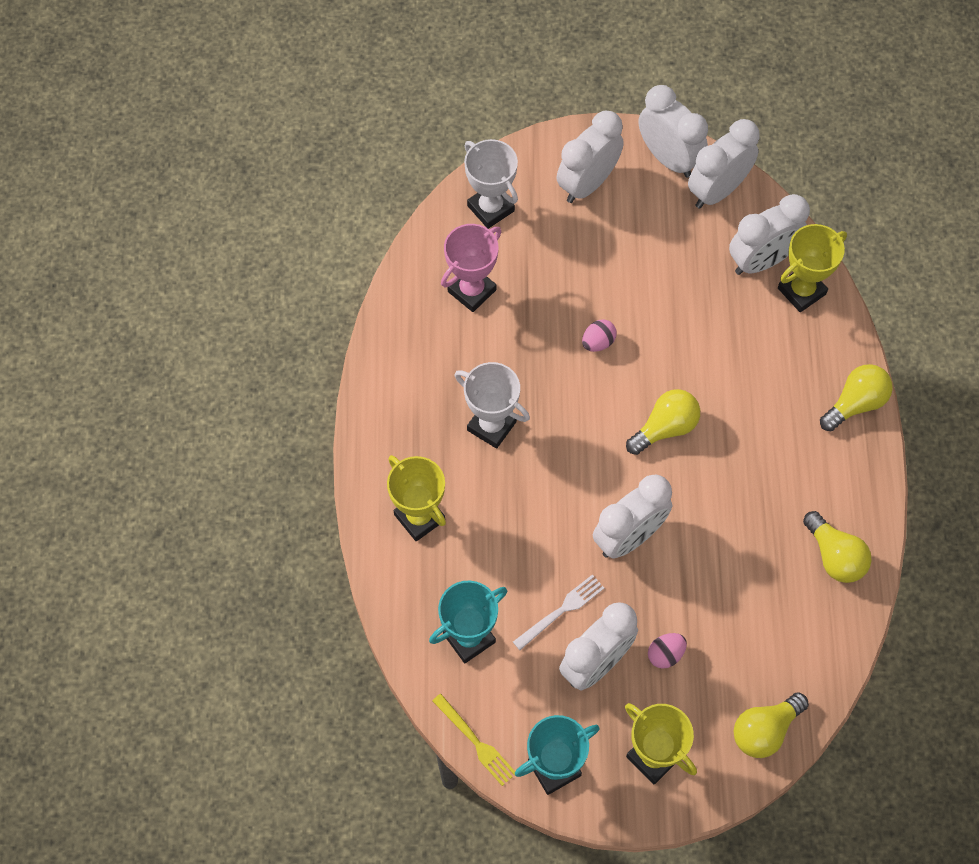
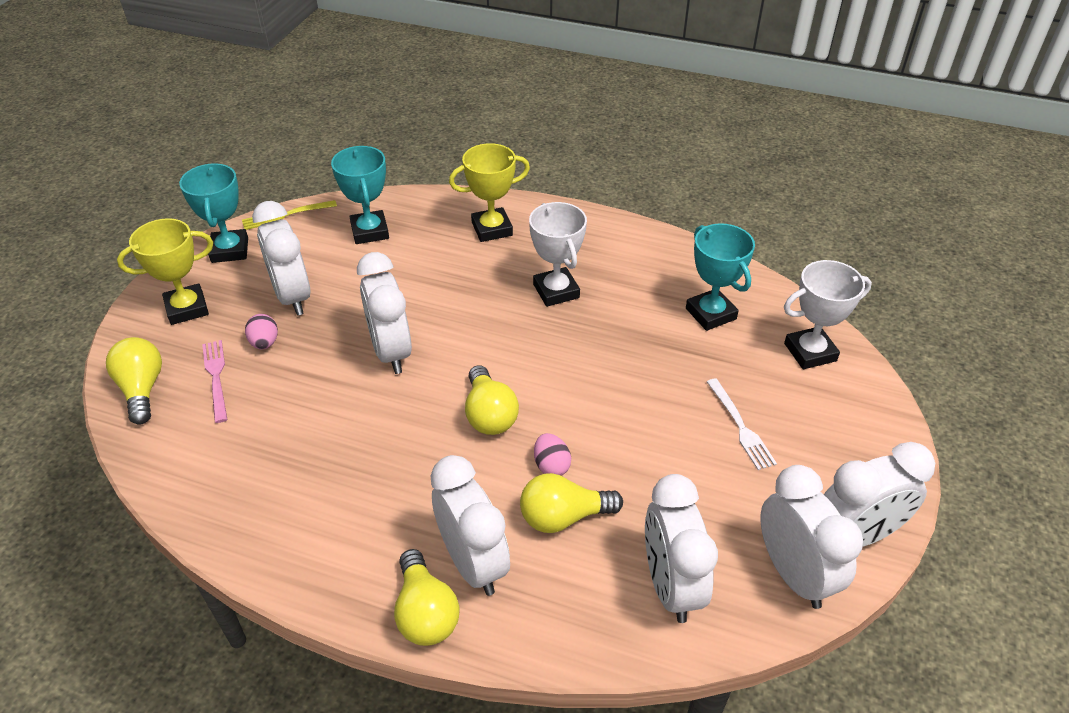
camera: 110 degrees right, 20 degrees down
pink trophy [441,224,501,312] -> turquoise trophy [686,223,755,331]
white trophy [455,362,530,449] -> white trophy turned 75 degrees counterclockwise [529,202,587,307]
white fork [513,574,604,650] -> white fork moved to [707,378,777,470]
white clock [557,111,624,203] -> white clock moved to [431,455,510,596]
pink egg [582,319,617,352] -> pink egg moved to [534,433,571,476]
yellow trophy [778,224,847,312] -> none
yellow light bulb [803,511,872,583] -> yellow light bulb moved to [520,473,623,533]
none -> pink fork [202,340,228,423]

